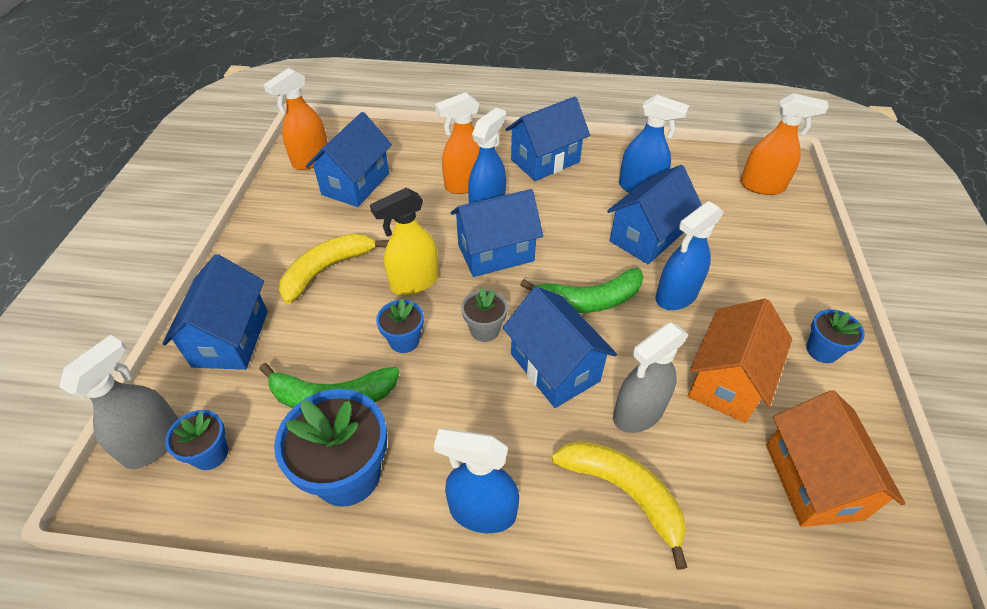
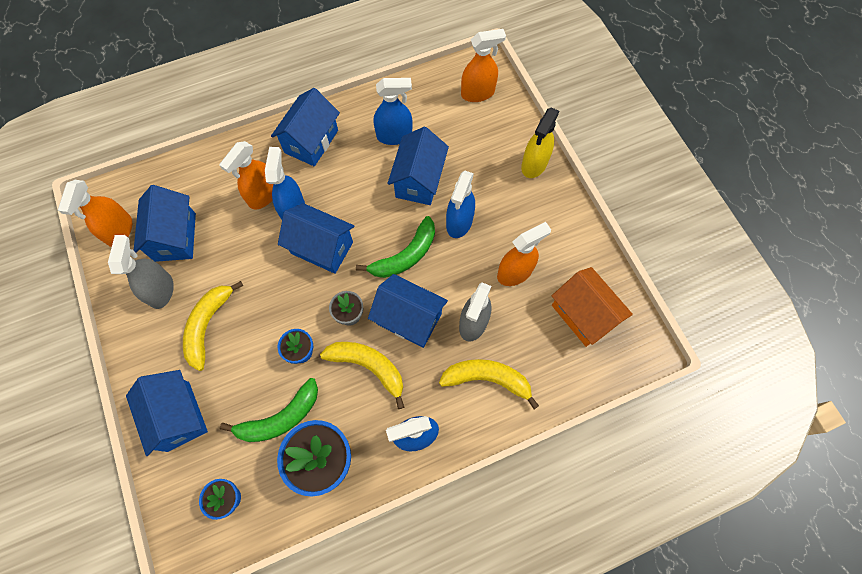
camera: 30 degrees left, 20 degrees up
grey spray bottle [59,335,179,469] -> grey spray bottle moved to [108,235,174,309]
yellow spray bottle [370,188,438,295] -> yellow spray bottle moved to [521,107,559,178]
blue house [450,189,543,277] -> blue house turned 75 degrees clockwise [278,203,354,274]
orange house [688,299,792,423] -> orange spray bottle [497,222,551,286]
blue flower pot [806,309,865,363] -> none
none -> yellow banana [320,342,404,409]

